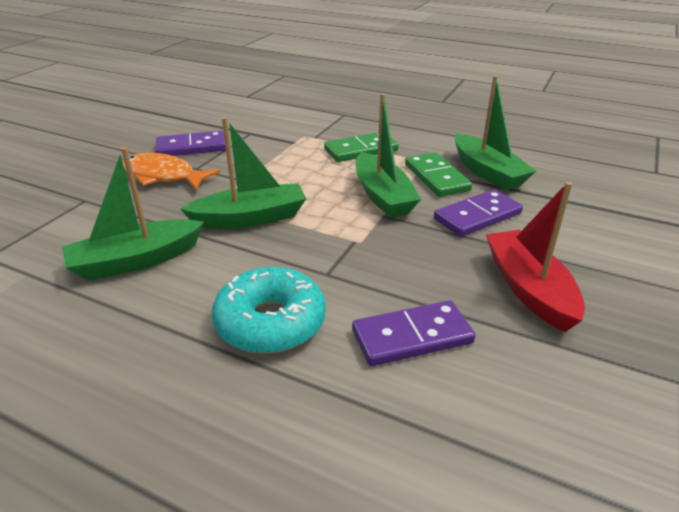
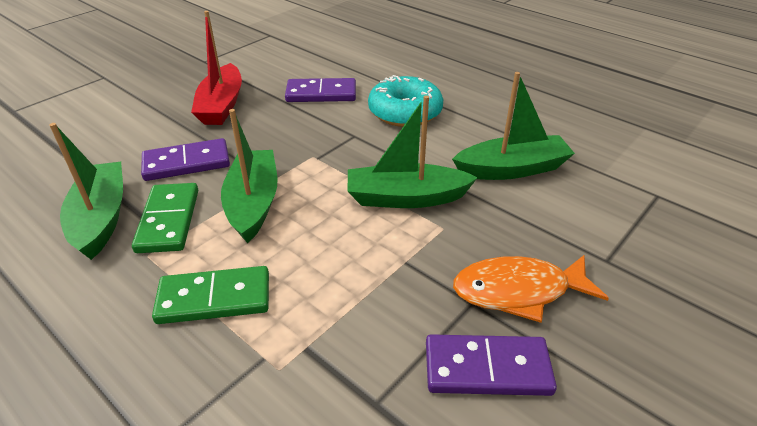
camera: 165 degrees left, 5 degrees up
orange fish [122,153,220,190] -> orange fish turned 135 degrees clockwise [453,255,609,323]

